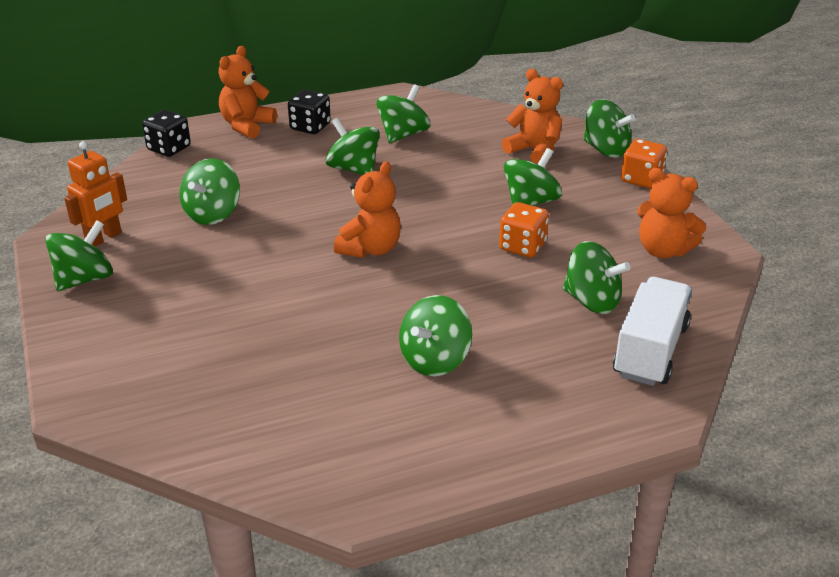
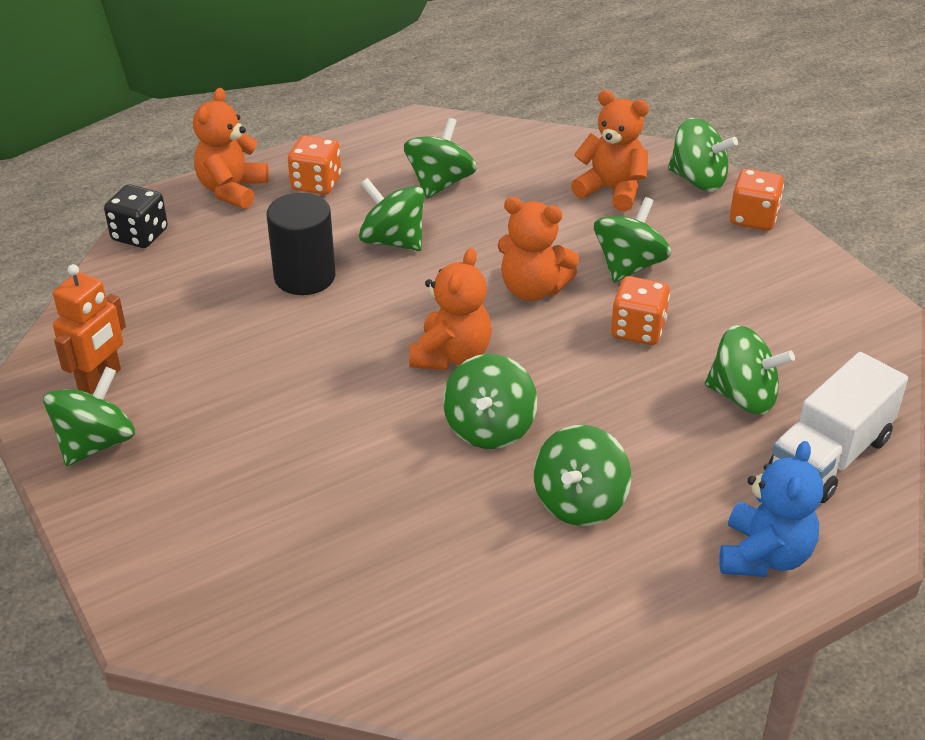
camera: 10 degrees left, 5 degrees up
green spinning top [179,158,240,225] -> green spinning top moved to [443,354,537,449]
black dice [288,90,331,134] -> orange dice [288,135,341,195]
white truck [613,277,692,386] -> white truck turned 150 degrees counterclockwise [769,352,908,503]
orange teddy bear [637,168,706,258] -> orange teddy bear moved to [497,197,579,301]
none -> black cylinder [267,193,335,295]
none -> blue teddy bear [719,441,823,577]

